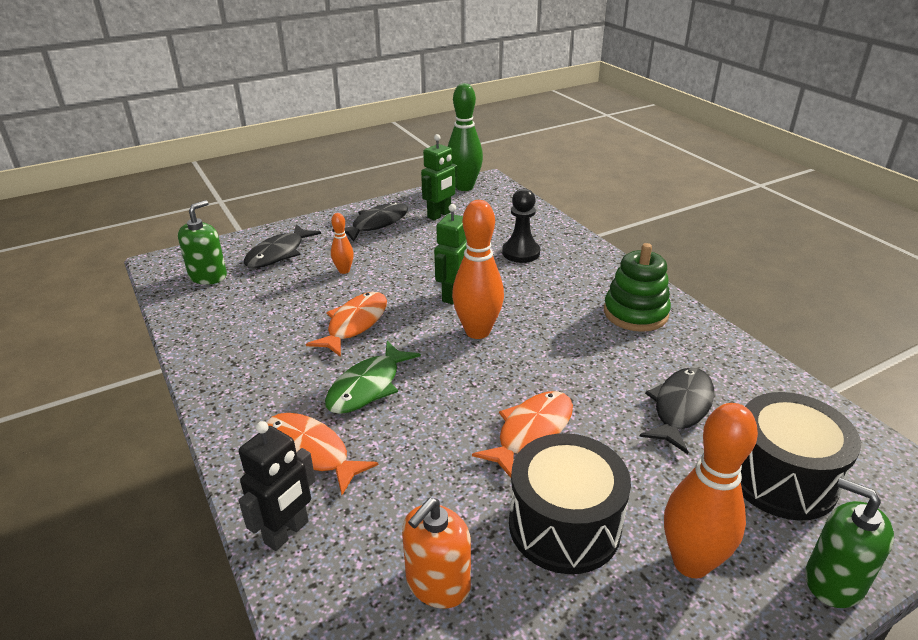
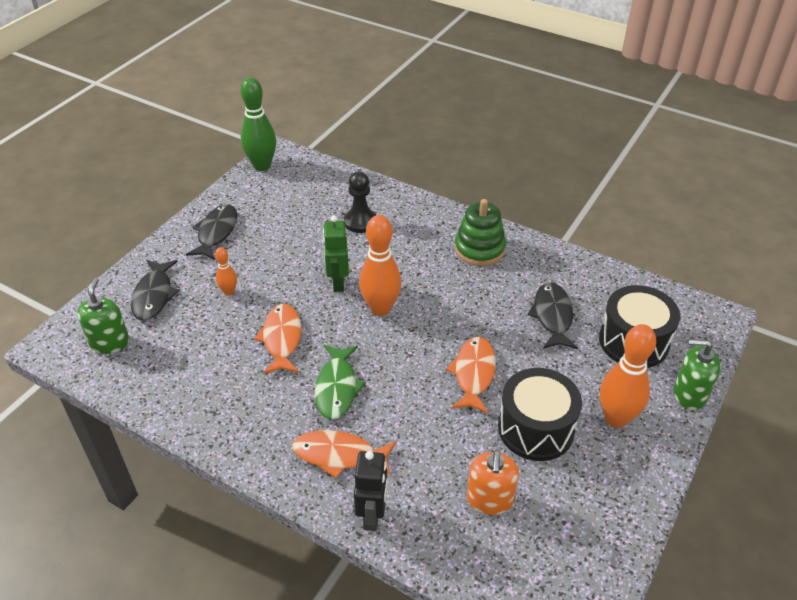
camera: 30 degrees left, 10 degrees up
green robot [421,134,458,220] -> none

